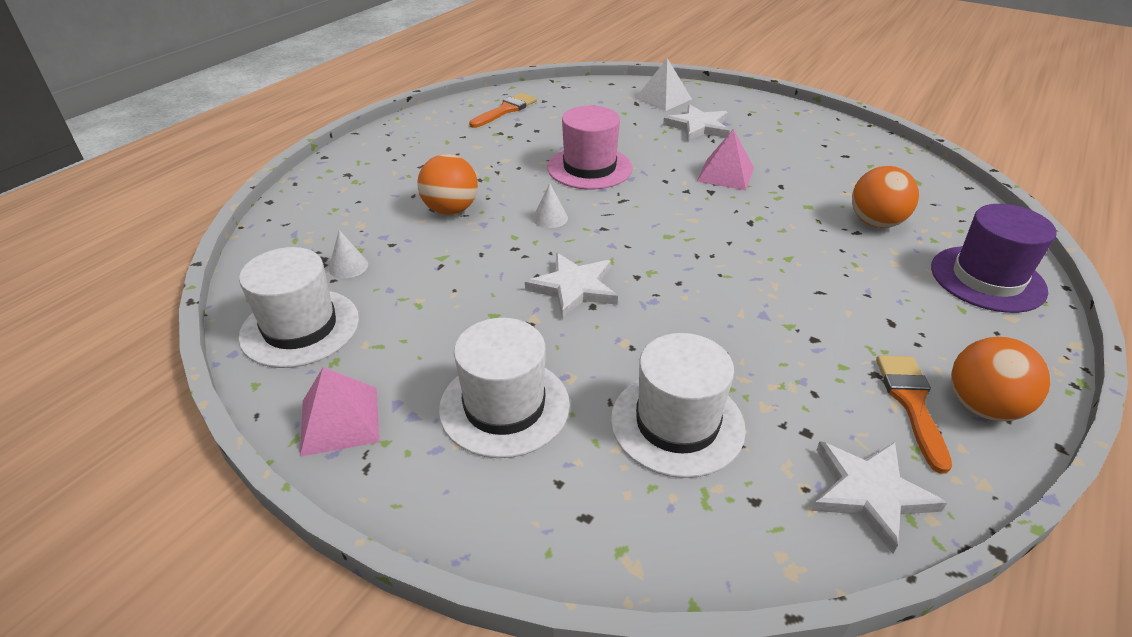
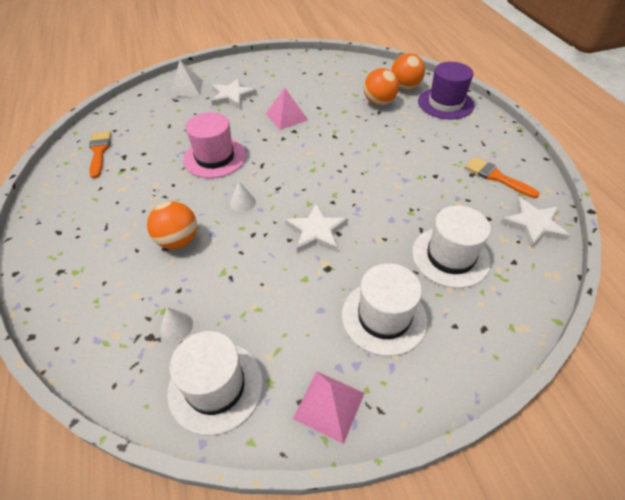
camera: 50 degrees left, 10 degrees up
orange ball [951,337,1050,421] -> orange ball moved to [391,53,425,90]

